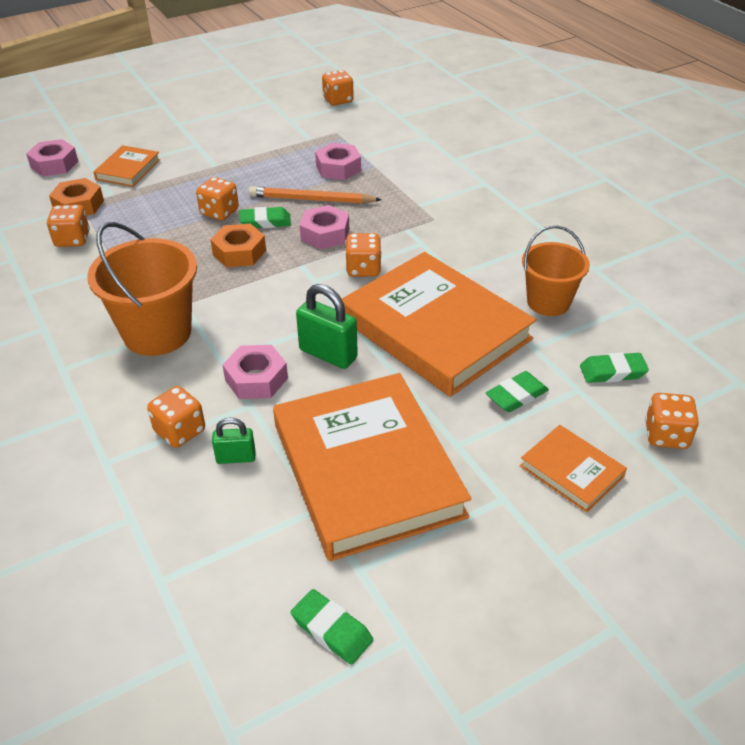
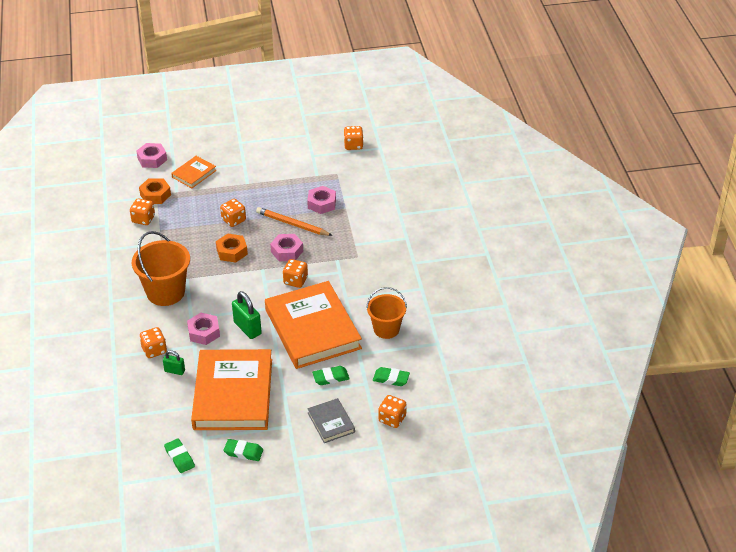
camera: 20 degrees right, 0 degrees up
green eraser [240,207,291,228] -> green eraser moved to [224,439,263,461]
orange book [520,425,627,513] -> grey book [307,398,355,443]

